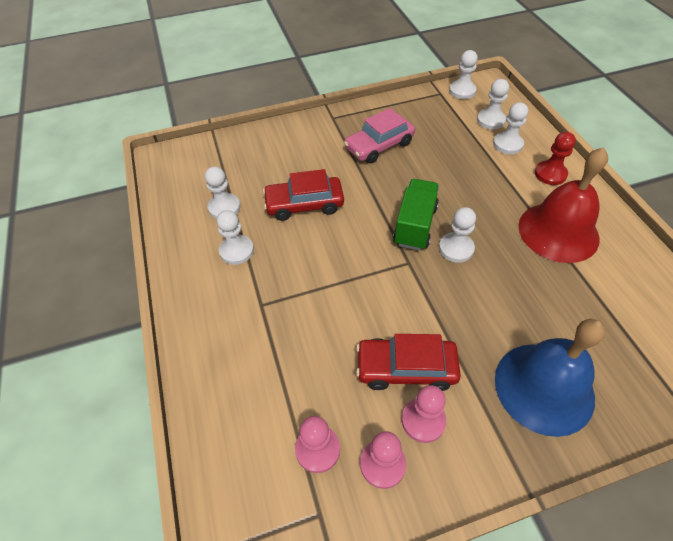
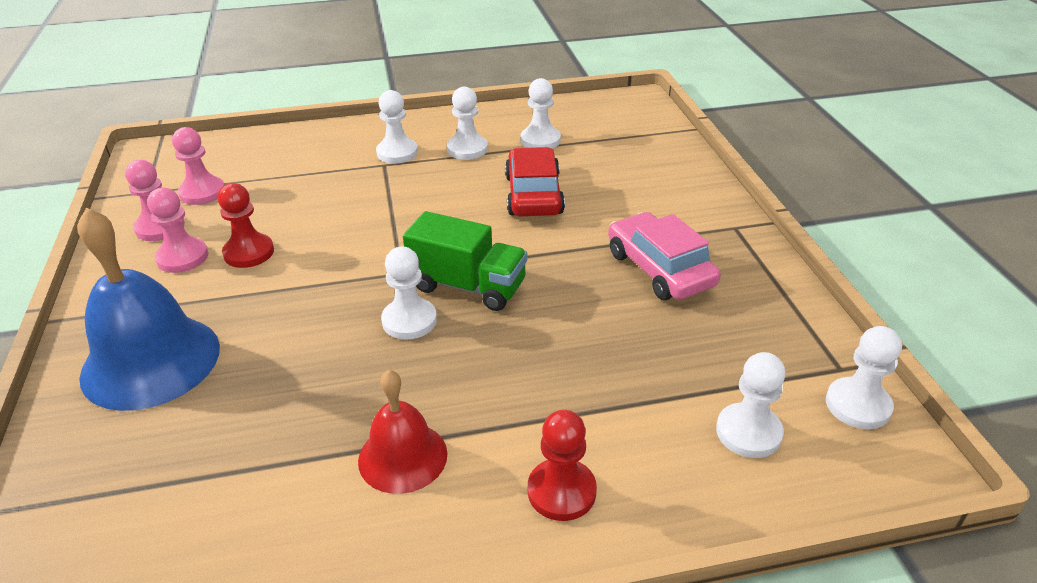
camera: 95 degrees right, 15 degrees down
red car [356,334,461,391] -> red pawn [218,183,274,268]
white pawn [493,102,528,154] -> white pawn moved to [376,90,418,163]
red bell [518,147,608,263] -> red bell [358,370,448,494], size x0.59

